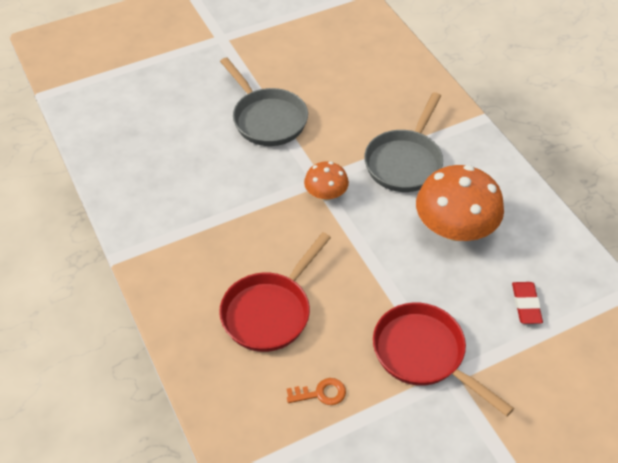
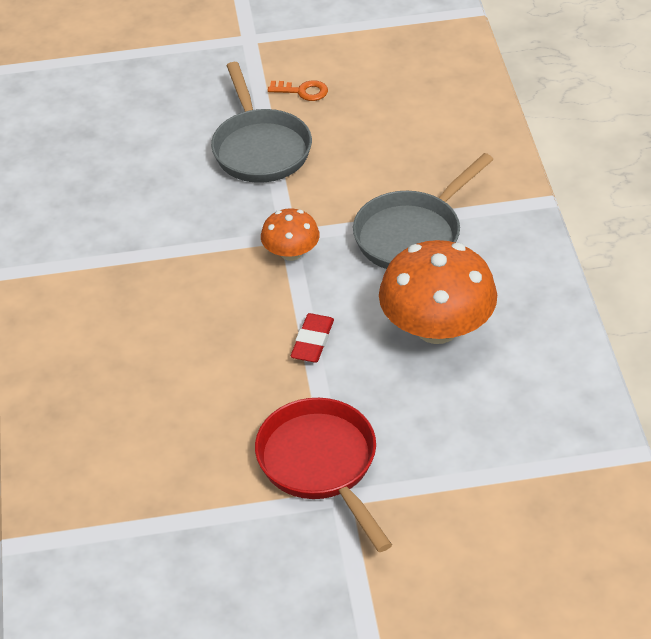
camera: 20 degrees right, 5 degrees down
red pan [219,232,331,352] -> none
orange key [287,378,346,405] -> orange key moved to [268,80,328,101]
red eraser [512,282,543,324] -> red eraser moved to [290,313,334,363]

